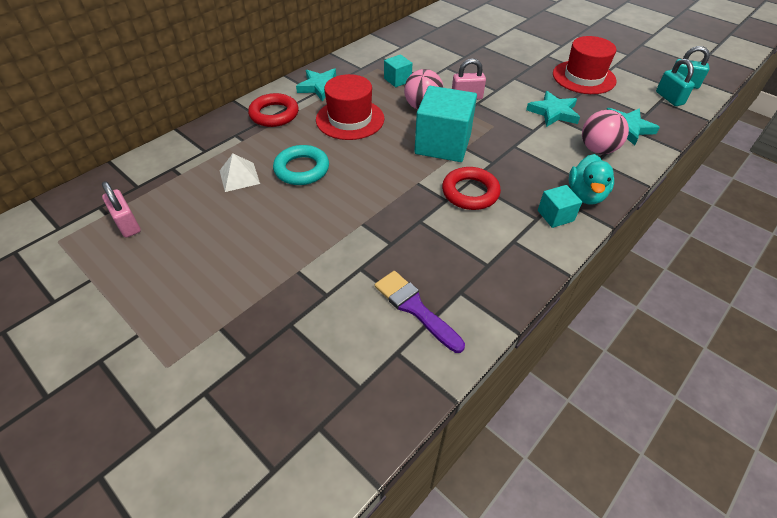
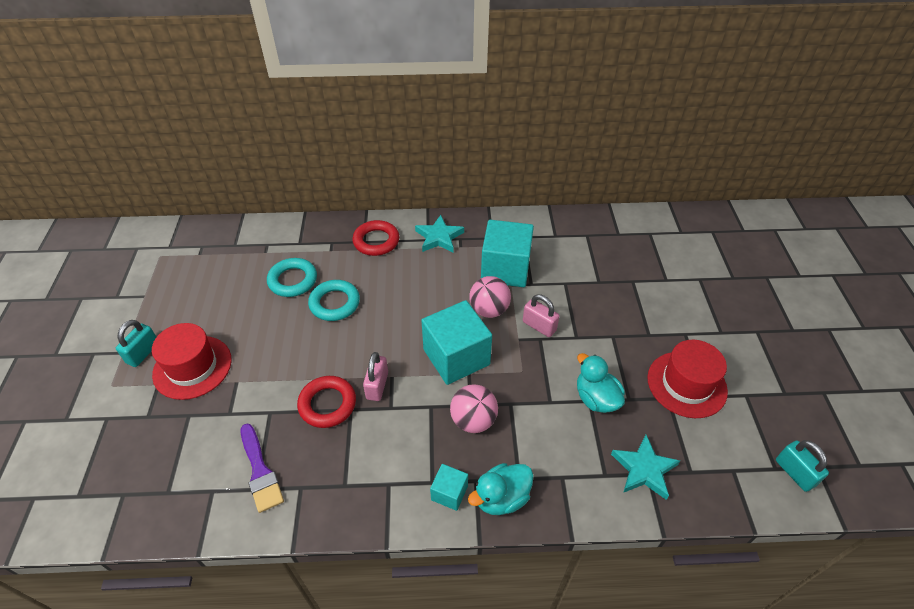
camera: 45 degrees right, 0 degrees up
pink padlock [102,181,141,238] -> pink padlock moved to [363,352,388,401]
white pyramid [220,154,260,192] -> turquoise ring [267,258,317,297]
red hat [316,74,385,140] -> red hat moved to [152,323,232,400]
purple brush [375,271,465,353] -> purple brush turned 150 degrees clockwise [241,424,284,513]
turquoise cube [384,54,412,87] -> turquoise cube [481,220,534,287], size x2.06
red ring [442,167,501,210] -> red ring moved to [297,376,356,428]
turquoise star [526,91,580,127] -> turquoise duck [577,353,625,413]
pink ball [582,110,629,154] -> pink ball moved to [450,384,498,433]
turquoise padlock [656,59,695,106] -> turquoise padlock moved to [116,320,156,367]

